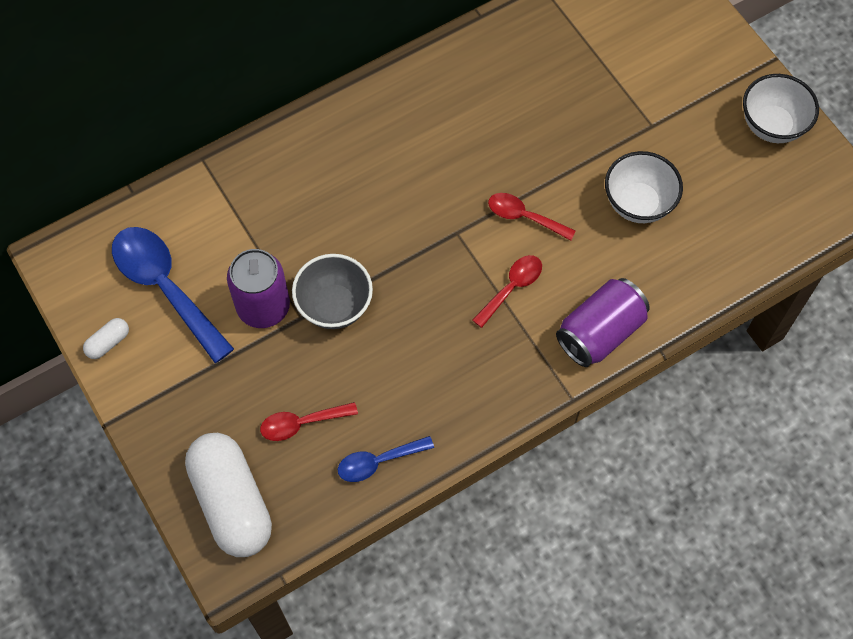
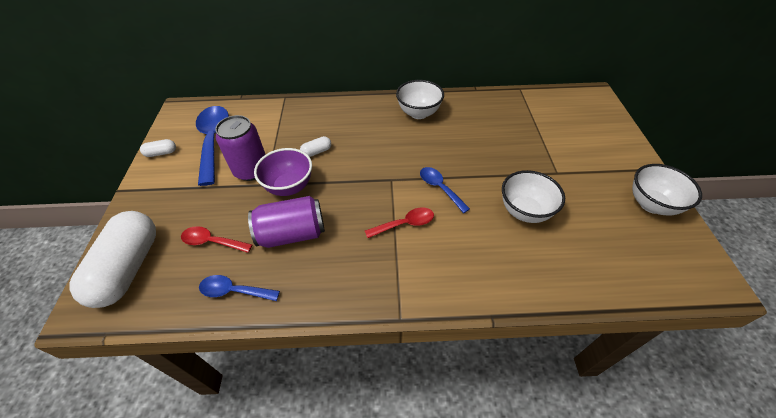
camera: 30 degrees right, 15 degrees down
grey bowl [292,254,373,329] -> purple bowl [254,148,312,196]
red spoon [488,193,576,241] -> blue spoon [420,167,470,213]
purple can [556,278,650,367] -> purple can moved to [248,196,325,248]
none -> white capsule [300,136,331,157]
none -> white bowl [396,80,444,119]

